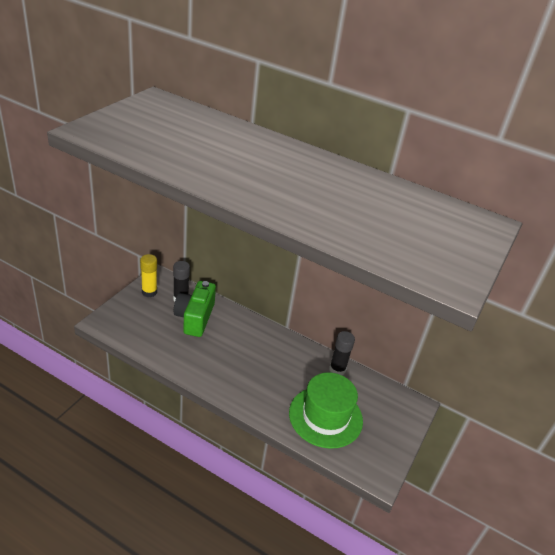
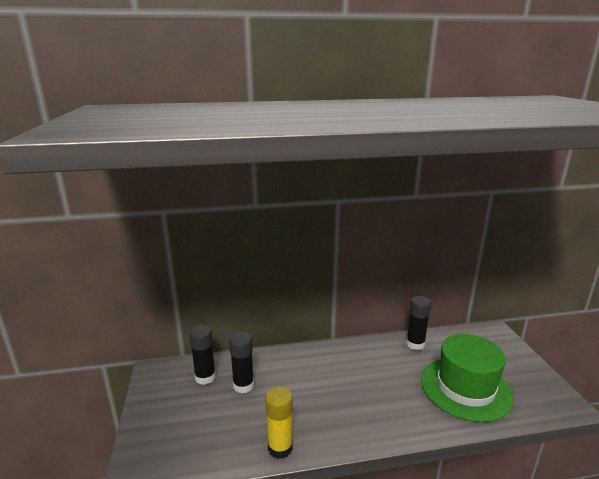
camera: 35 degrees left, 15 degrees down
yellow glue stick [140,254,157,297] -> yellow glue stick moved to [265,386,293,459]
green camera [174,281,216,337] -> black glue stick [229,332,254,393]

